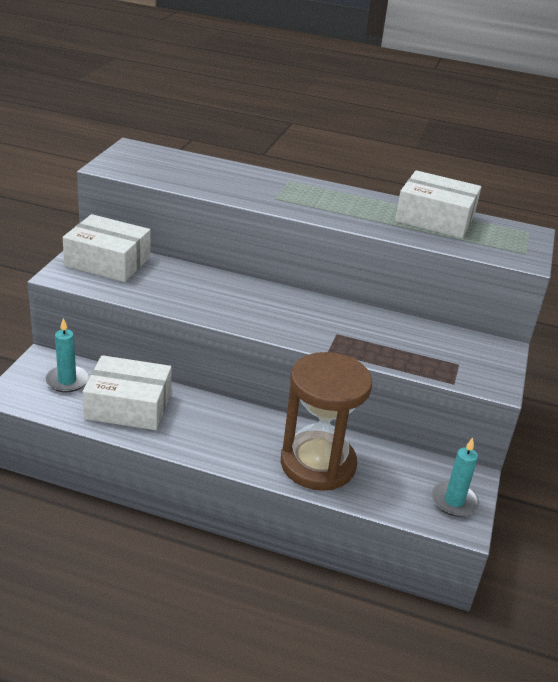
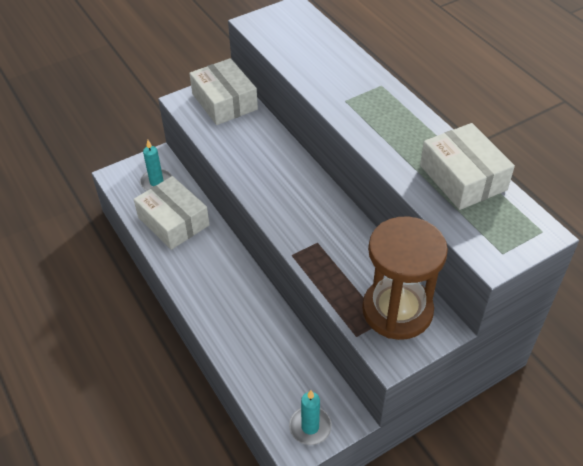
camera: 45 degrees right, 15 degrees up
brown hourglass [281,352,372,491] -> brown hourglass moved to [362,216,448,340]

